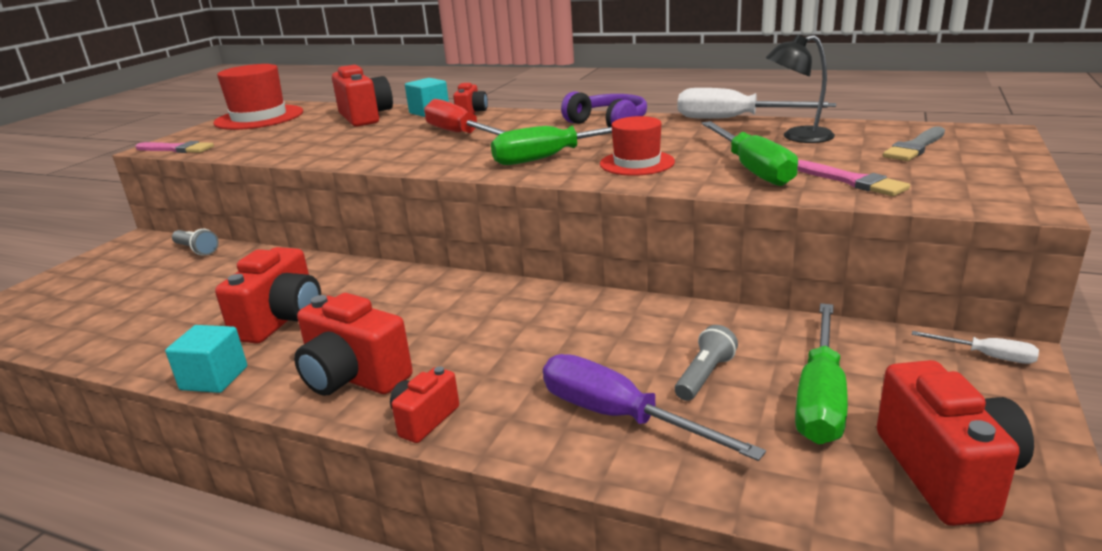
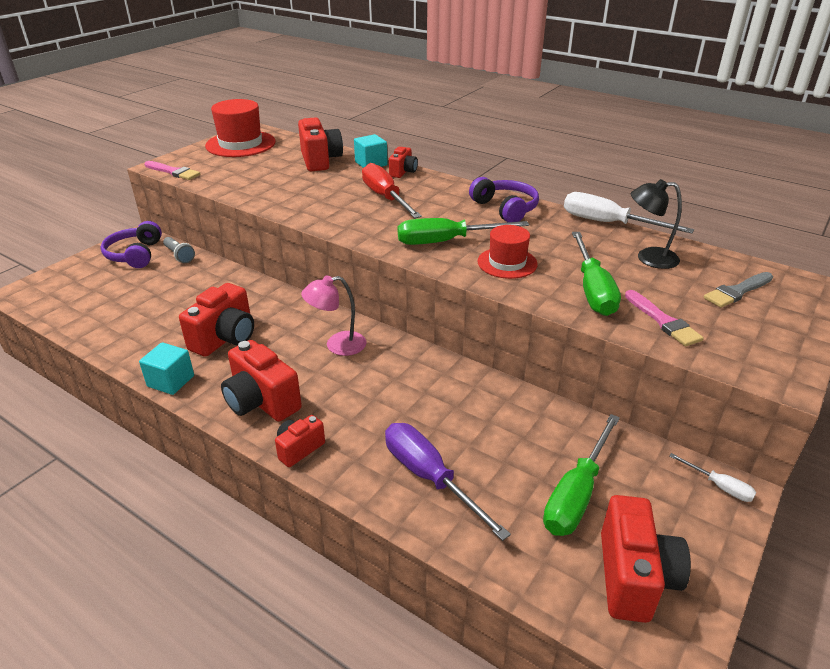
camera: 10 degrees right, 10 degrees up
grey flashlight [675,325,738,401] -> none
none -> purple headphones [101,221,162,268]
none -> pink lamp [301,276,367,356]

